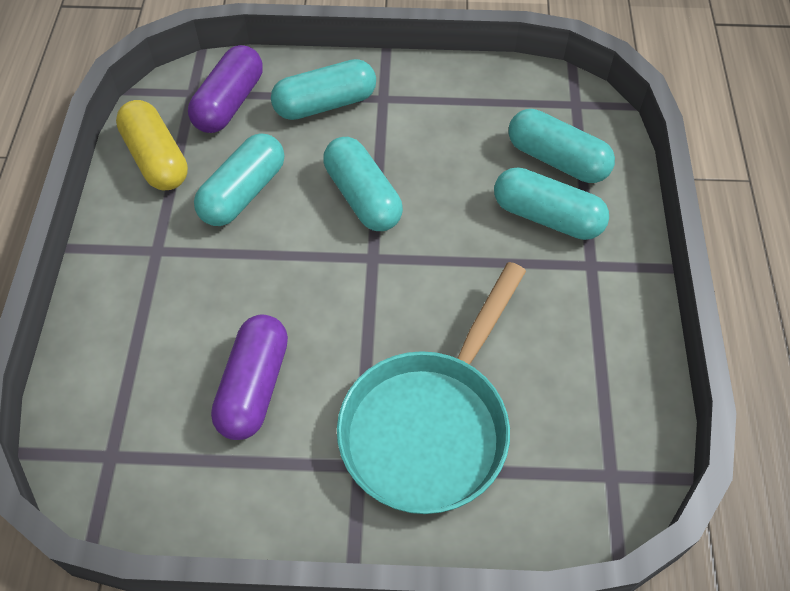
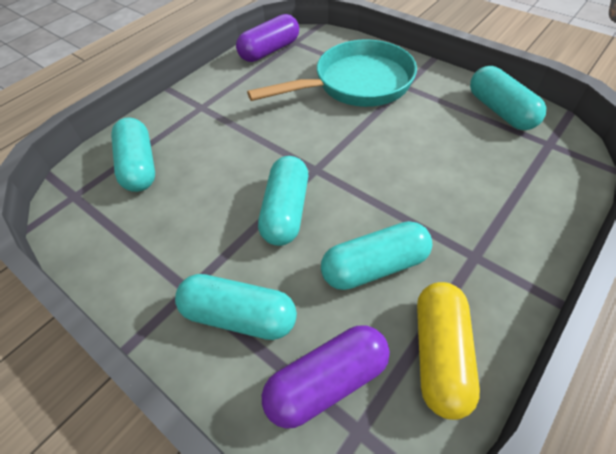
camera: 140 degrees left, 5 degrees down
purple capsule [211,314,288,440] -> purple capsule moved to [236,14,299,62]
turquoise capsule [494,167,609,240] -> turquoise capsule moved to [470,66,546,130]

